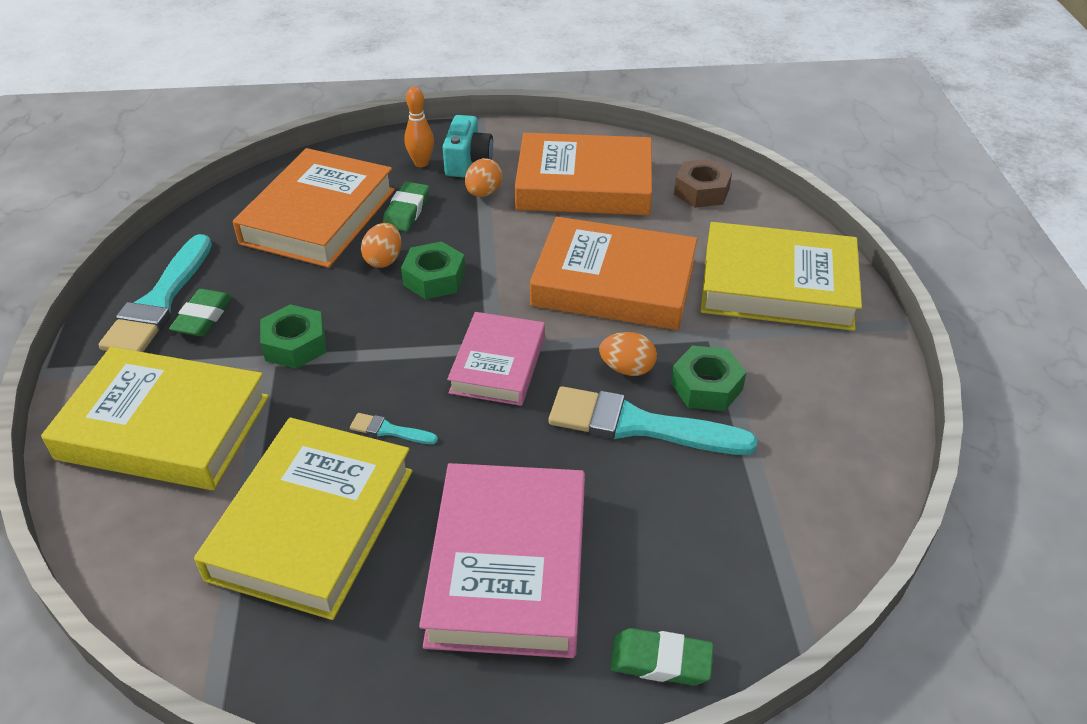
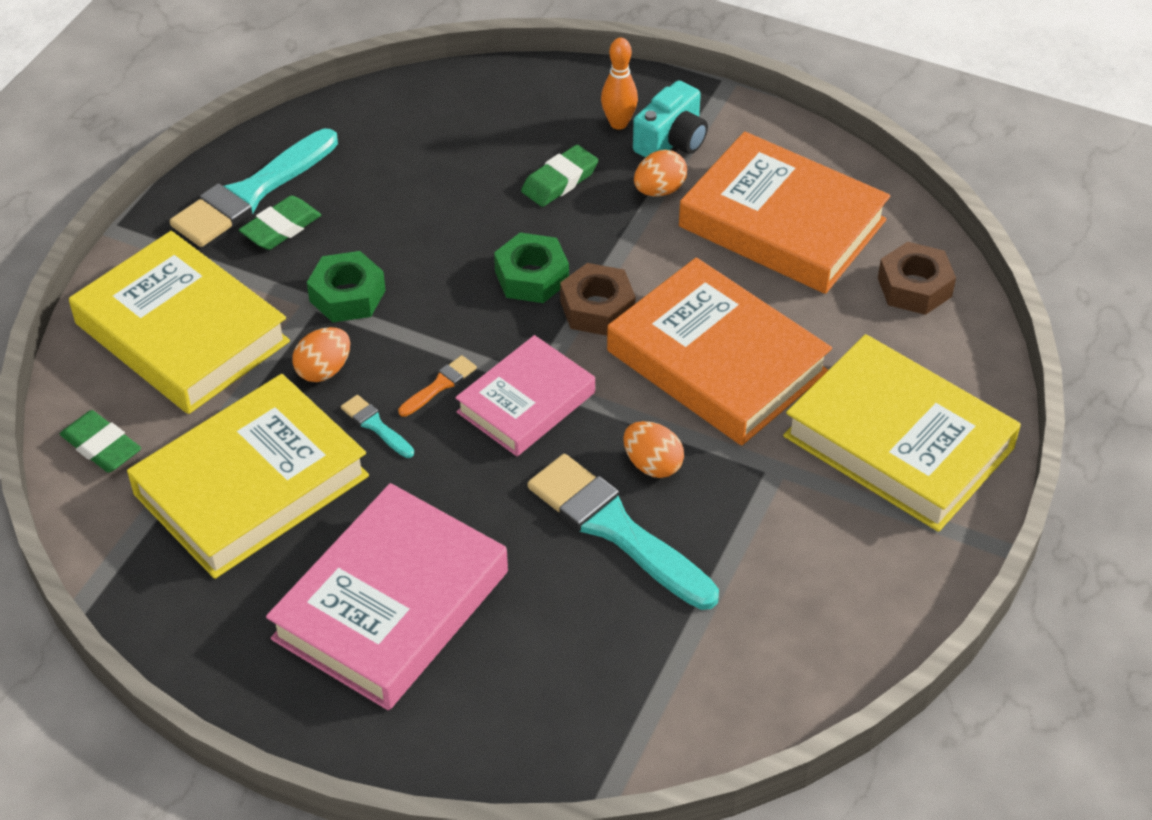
camera: 30 degrees right, 5 degrees up
orange book [233,148,395,268] -> none
orange egg [361,223,401,268] -> orange egg moved to [292,327,350,382]
green eraser [610,628,714,685] -> green eraser moved to [60,410,141,473]
green nut [671,346,747,411] -> none
none -> orange brush [398,355,477,417]
none -> brown nut [560,263,636,336]

